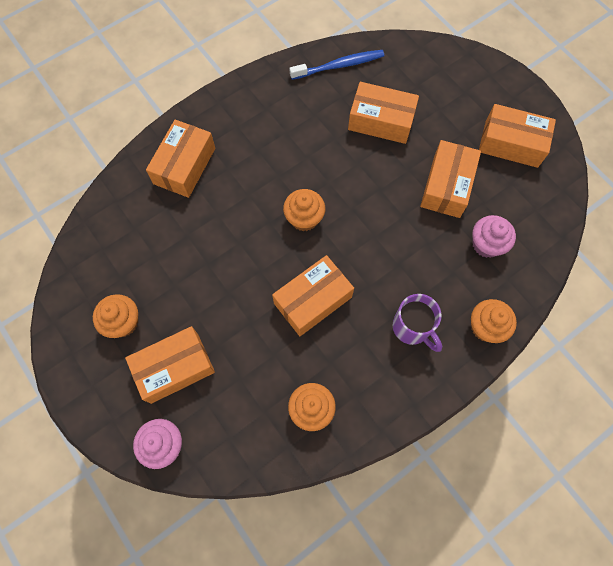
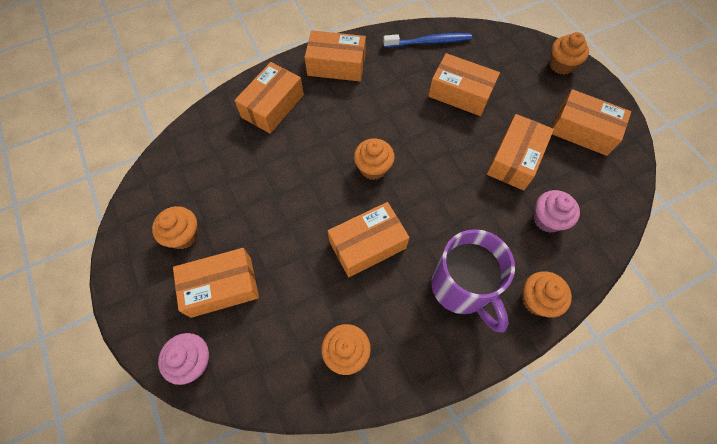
camera: 10 degrees right, 5 degrees down
purple mug [393,294,442,352] -> purple mug [431,229,515,332], size x1.54
none -> orange box [305,30,366,81]
none -> orange cupcake [549,32,589,75]

